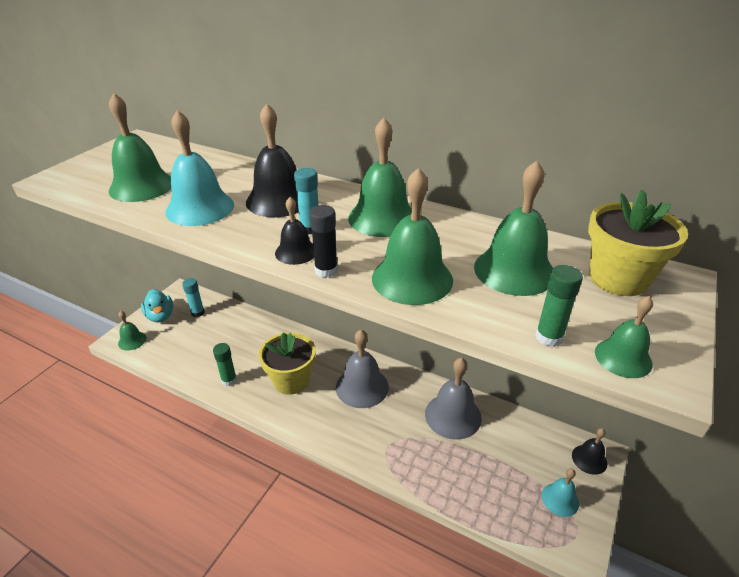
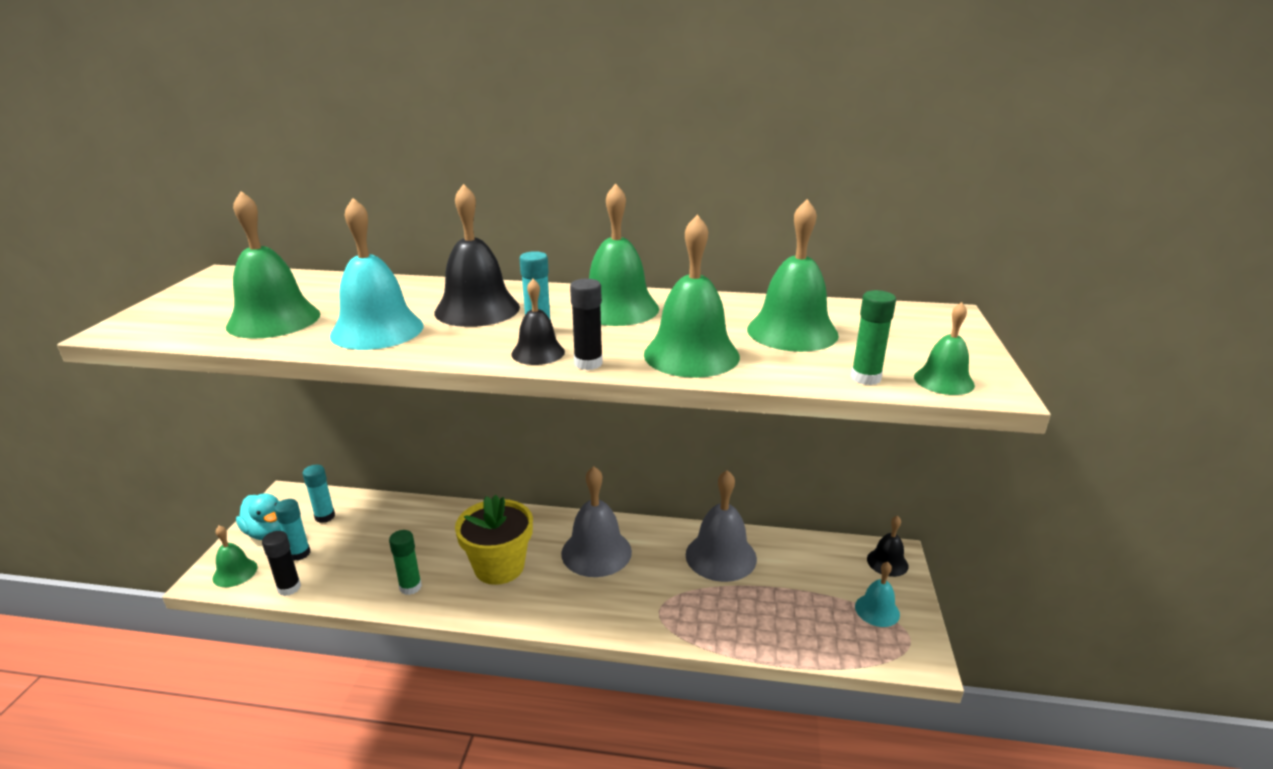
camera: 20 degrees left, 10 degrees down
yellow flower pot [588,190,688,296] -> none
none -> black glue stick [262,531,301,596]
none -> turquoise glue stick [274,499,310,561]

